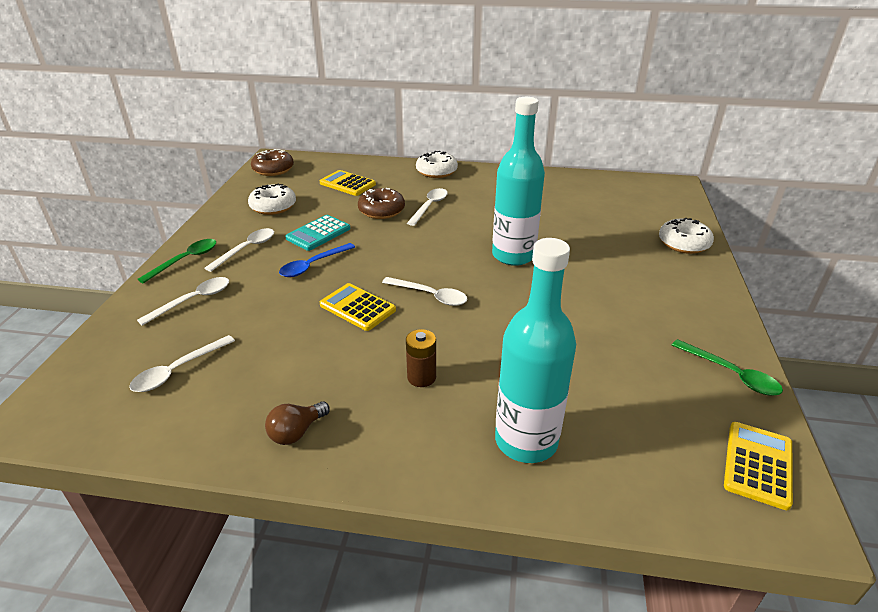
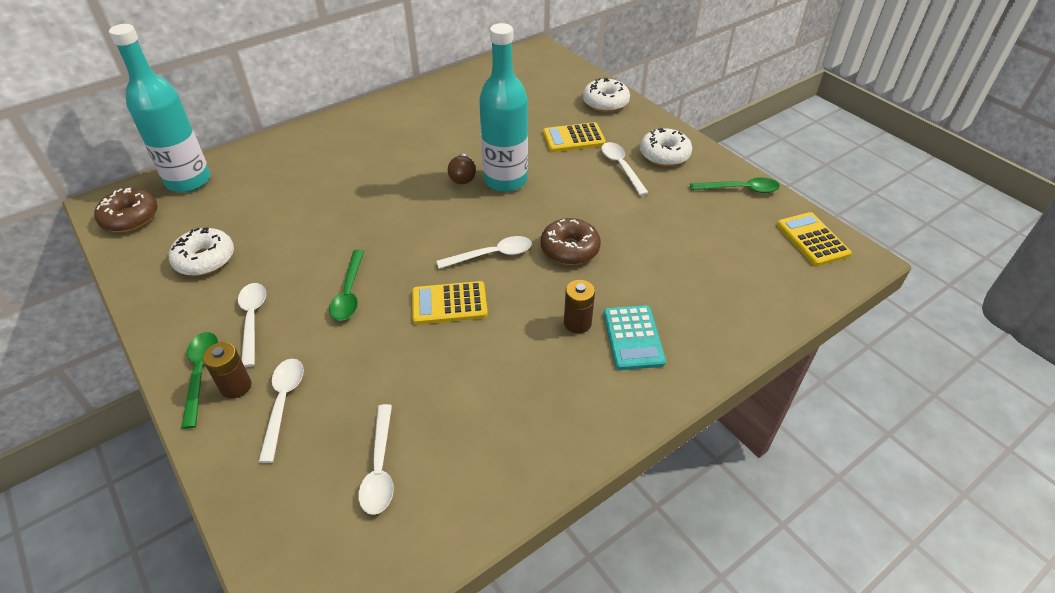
camera: 45 degrees left, 10 degrees up
brown light bulb [265,401,330,445] -> brown light bulb moved to [448,154,476,184]
blue spoon [279,243,355,277] -> green spoon [329,250,364,321]
turquoise calculator [285,215,350,251] -> turquoise calculator moved to [603,305,666,370]
yellow calculator [320,170,376,196] -> yellow calculator moved to [543,122,606,152]
brown donut [358,188,405,219] -> brown donut moved to [541,218,601,265]
white spoon [407,188,448,226] -> white spoon moved to [601,142,649,196]
white donut [416,151,458,178] -> white donut moved to [640,128,692,166]
turquoise bottle [495,238,576,463] -> turquoise bottle moved to [109,24,210,192]
none -> brown battery [203,342,251,399]

